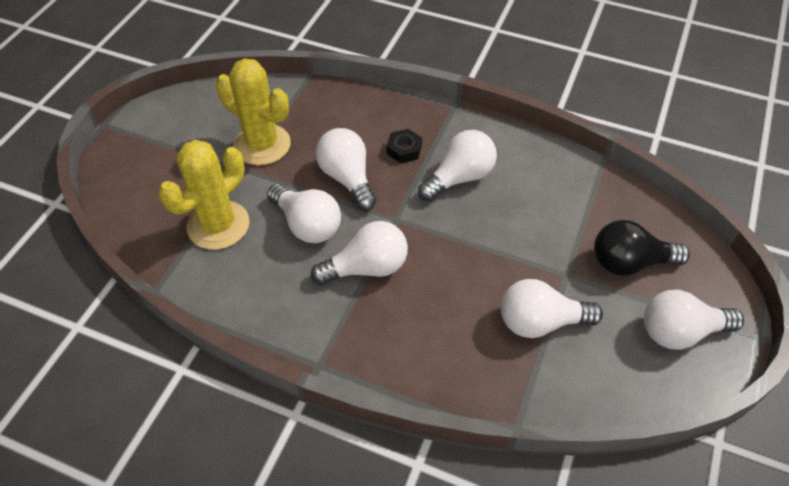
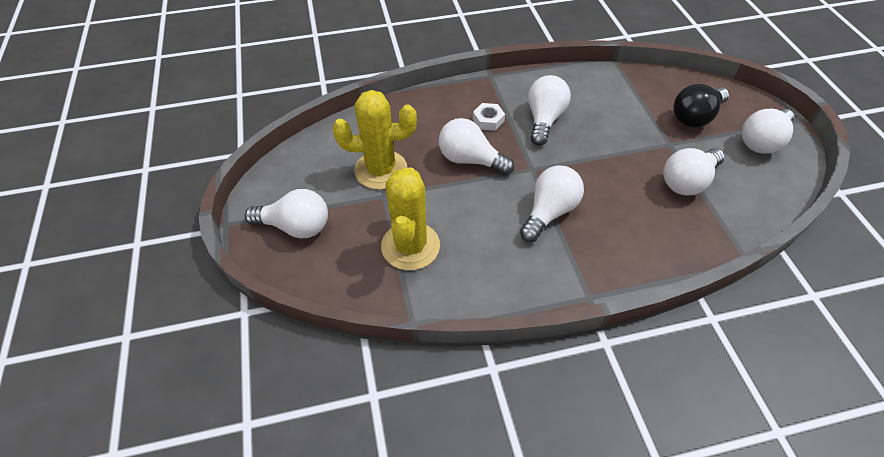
camera: 35 degrees left, 0 degrees up
white light bulb [267,184,341,243] -> white light bulb moved to [245,189,328,239]
black nut [387,129,422,163] -> white nut [473,103,505,131]

